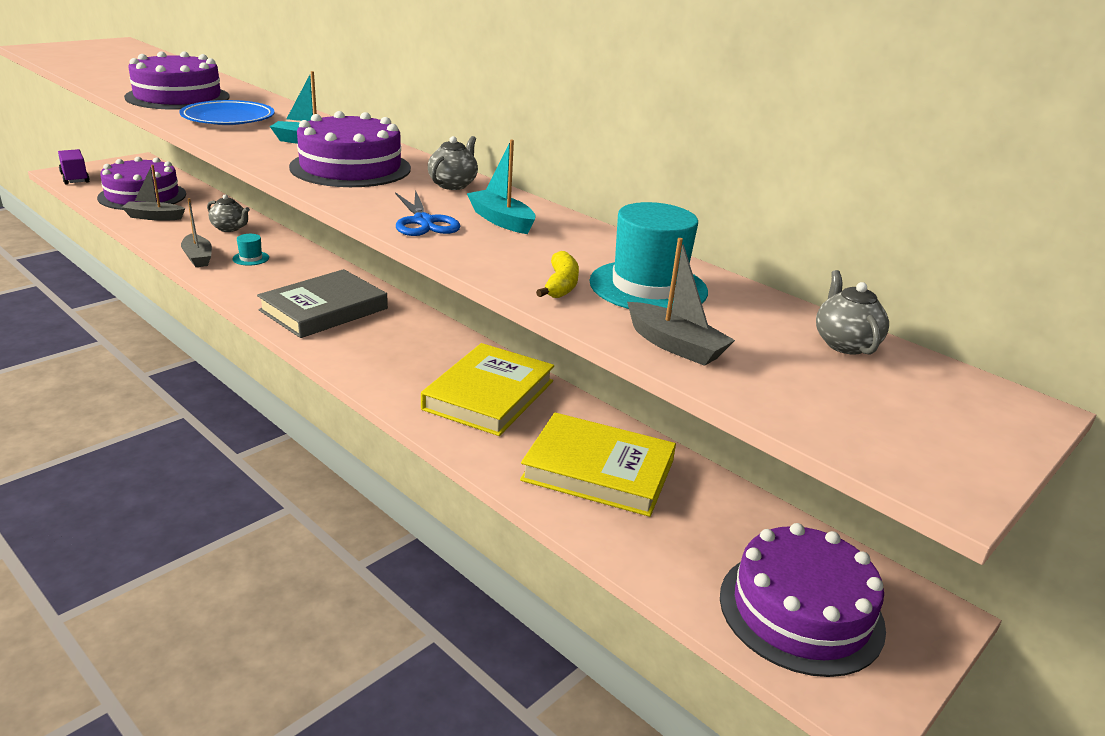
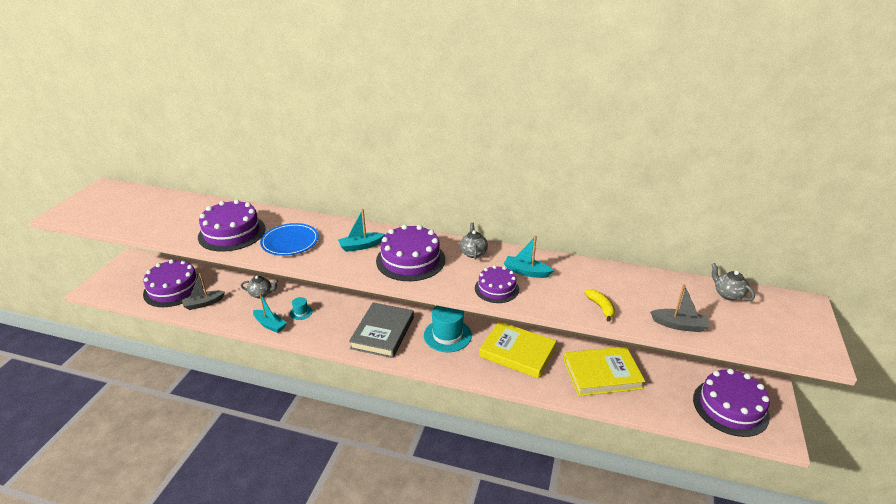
camera: 25 degrees left, 5 degrees up
purple truck [58,149,90,184] -> none
grey boat [181,198,212,267] -> turquoise boat [253,293,287,333]
blue scissors [395,190,460,236] -> purple cake [475,265,519,303]
yellow book [421,343,554,436] -> yellow book turned 60 degrees counterclockwise [479,321,557,379]
turquoise hat [589,202,708,309] -> turquoise hat moved to [424,305,472,352]

